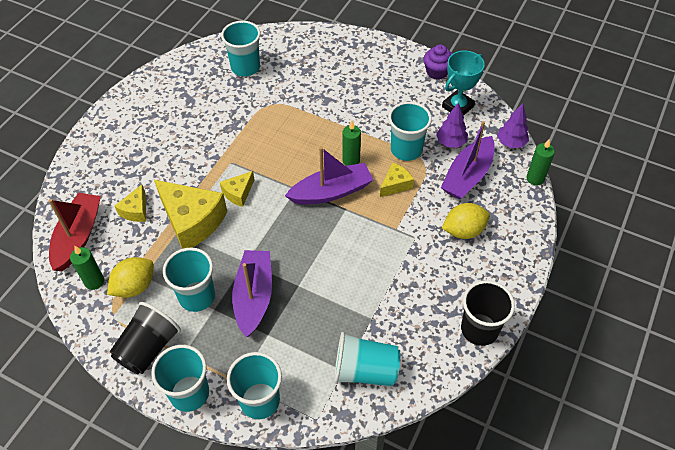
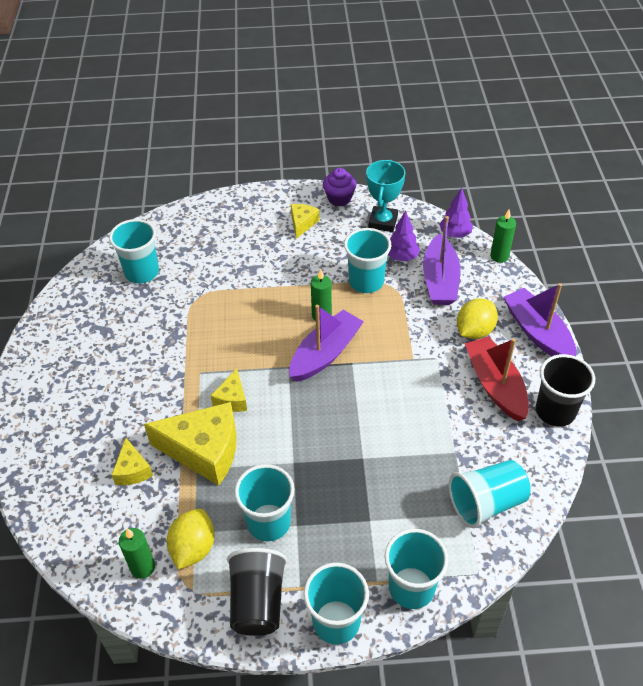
camera: 30 degrees left, 5 degrees down
red boat [48,193,101,271] -> red boat moved to [465,336,529,421]
purple boat [232,250,272,337] -> purple boat moved to [504,283,576,356]
yellow cheese [380,162,414,197] -> yellow cheese moved to [291,204,319,238]

